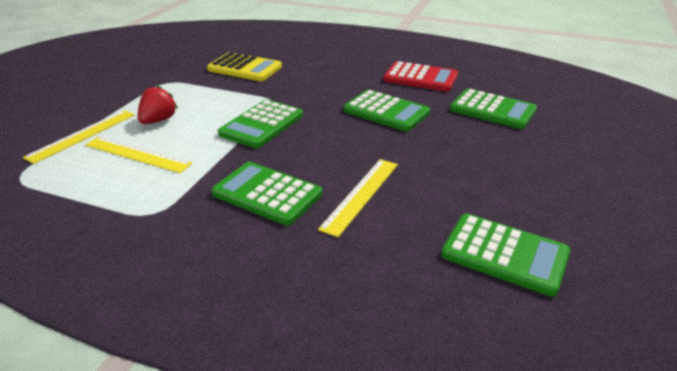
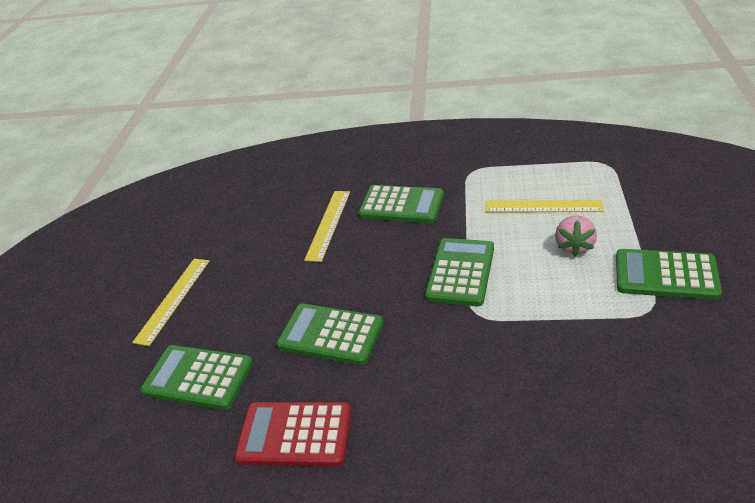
camera: 170 degrees right, 5 degrees up
yellow ruler [23,110,135,164] -> yellow ruler moved to [132,259,210,346]
red strawberry [138,85,178,124] -> pink strawberry [555,215,597,257]
yellow calculator [207,52,282,81] -> none
green calculator [441,214,571,297] -> green calculator moved to [616,249,722,300]

